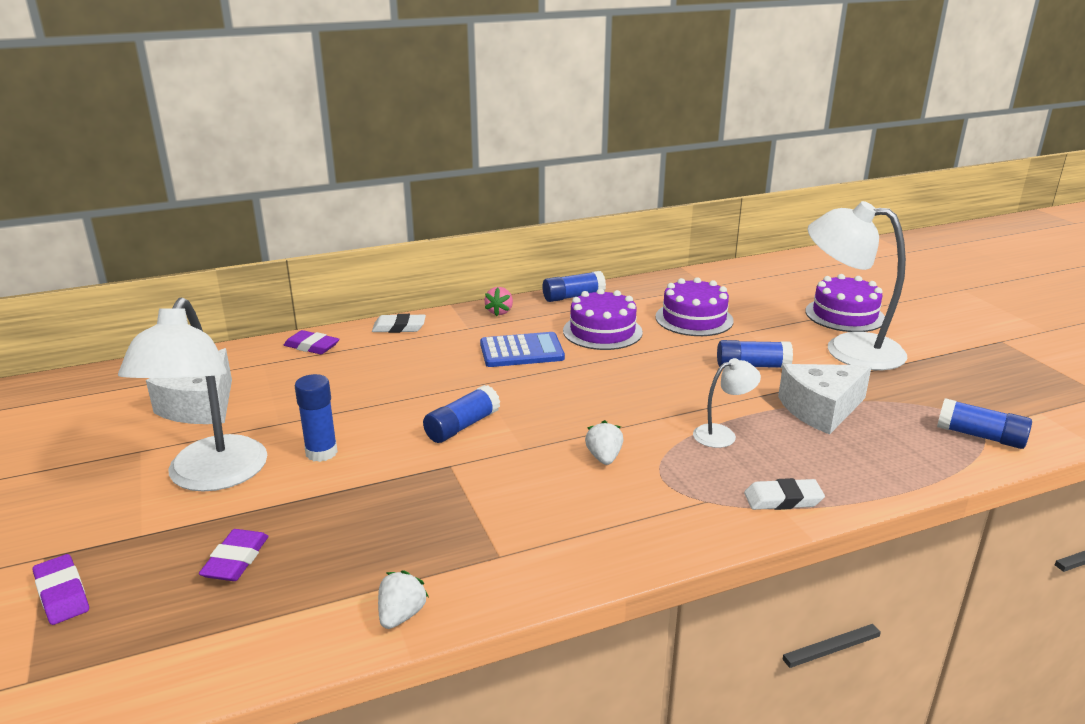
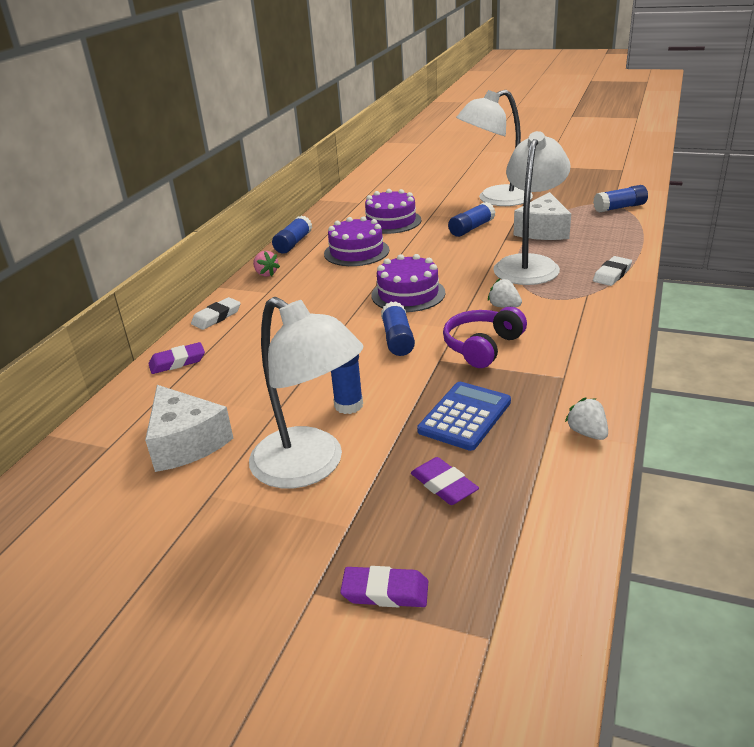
camera: 45 degrees left, 5 degrees up
blue calculator [480,332,565,367] -> blue calculator moved to [417,382,511,451]
white lamp [693,358,761,448] -> white lamp [493,131,570,285], size x2.12
purple cake [805,274,885,332] -> purple cake moved to [372,254,445,312]
none -> purple headphones [443,307,527,368]

